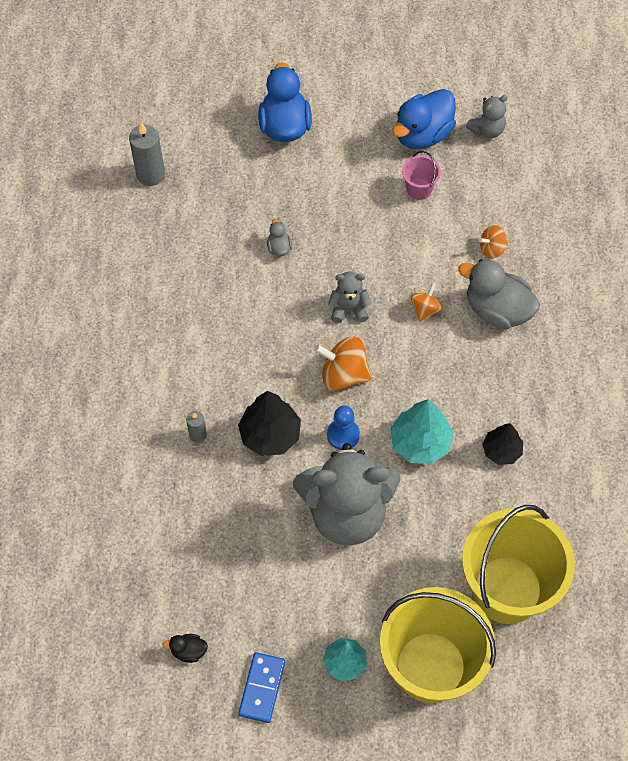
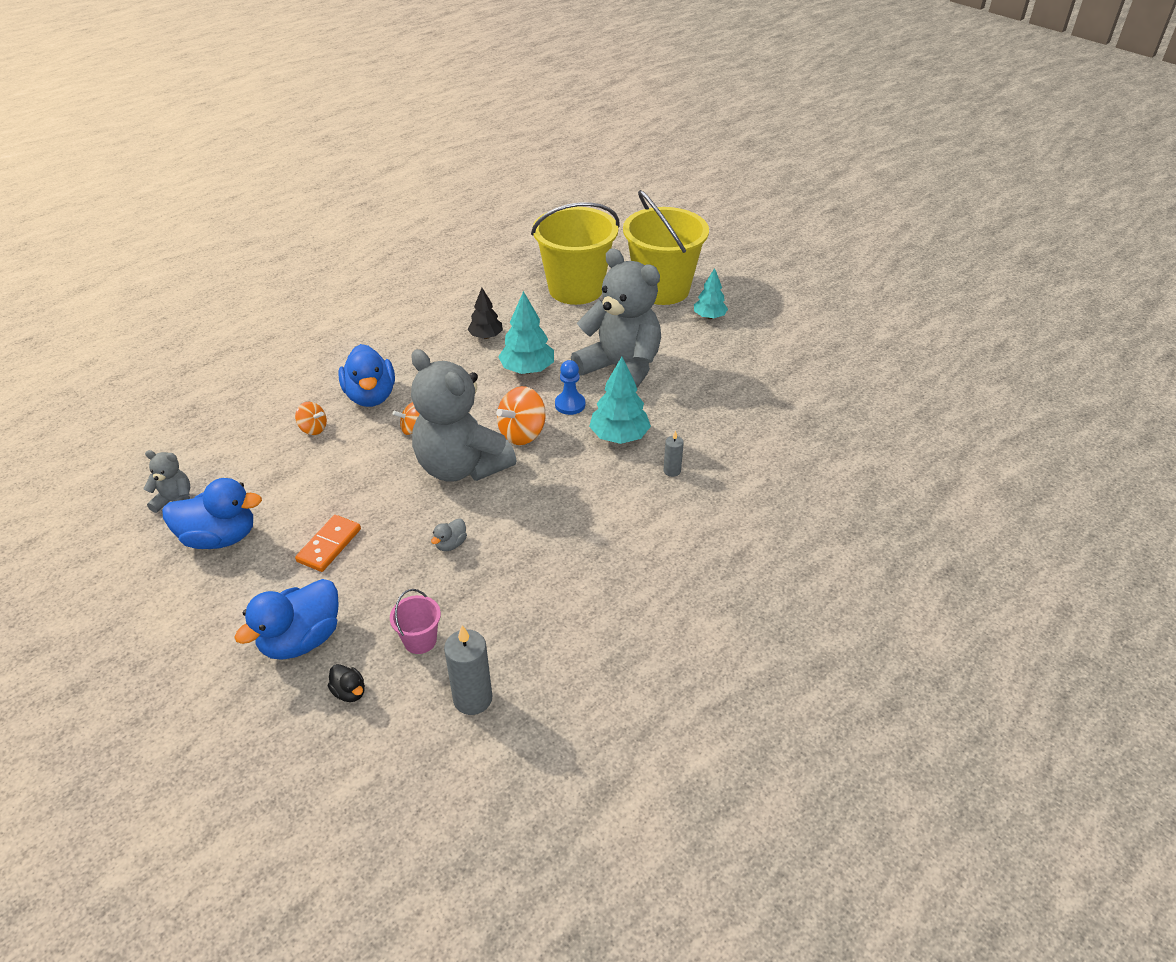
camera: 135 degrees left, 20 degrees down
black duck [162,634,208,663] -> black duck moved to [328,664,365,702]
black tree [238,391,301,456] -> turquoise tree [589,357,651,444]
blue domino [238,652,285,723] -> none
orange spinning top [314,337,372,391] -> orange spinning top turned 75 degrees clockwise [496,386,546,445]
grey teddy bear [328,271,371,323] -> grey teddy bear [411,349,517,482], size x2.29
pink bucket [402,151,441,200] -> pink bucket moved to [390,589,441,654]
grey duck [458,259,540,329] -> blue duck [338,344,395,407]
none -> orange domino [295,515,361,572]

